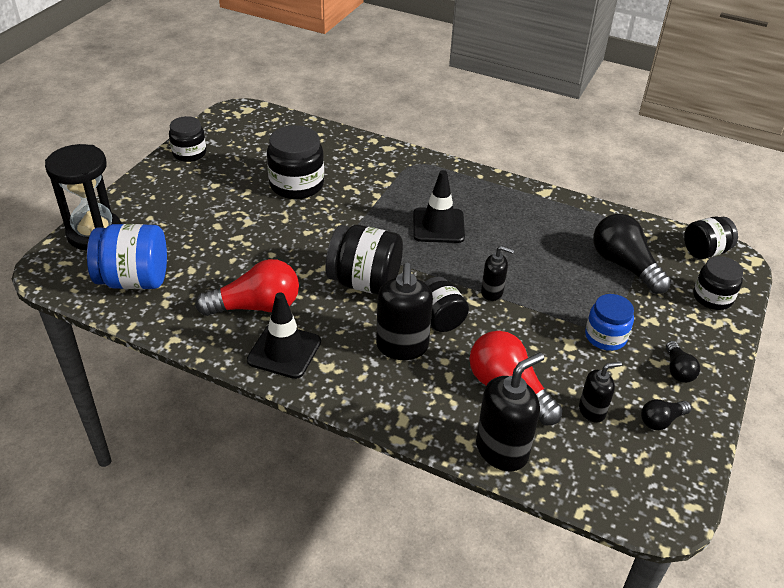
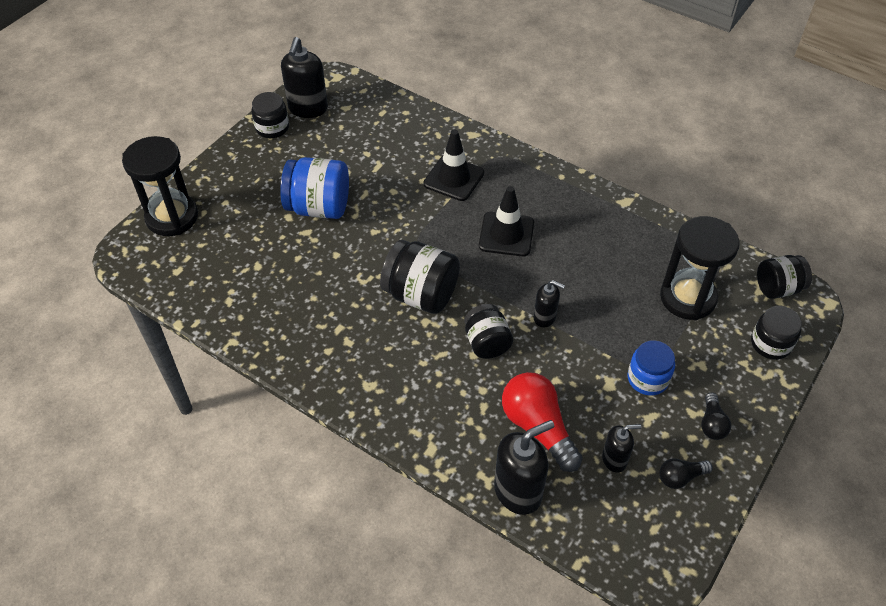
camera: 10 degrees right, 10 degrees up
blue jar [87,224,167,289] -> blue jar moved to [280,157,349,219]
red light bulb [195,259,299,316] -> none
black traffic cone [247,292,321,379] -> black traffic cone moved to [423,130,484,201]
black jar [267,125,324,199] -> none
black soap dispenser [376,263,433,360] -> black soap dispenser moved to [281,37,328,118]
black light bulb [593,214,671,294] -> black hourglass [660,216,740,320]

